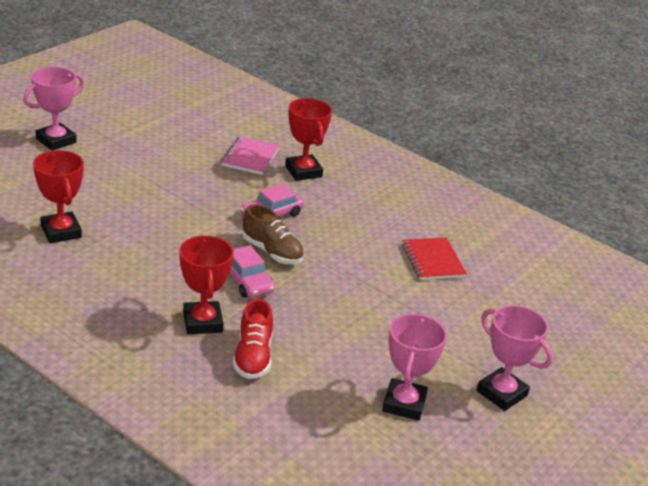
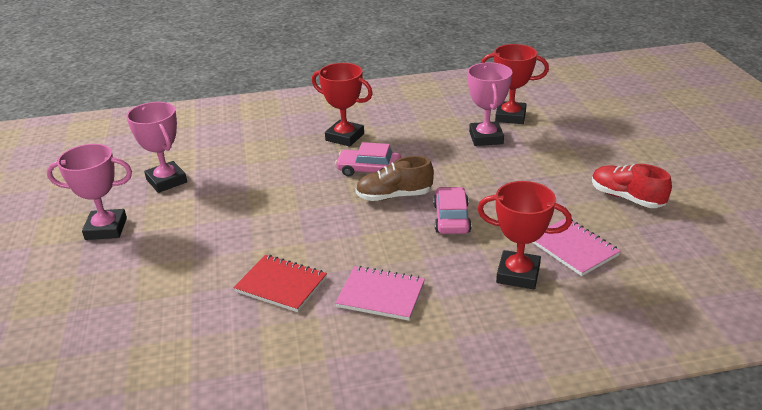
camera: 135 degrees right, 0 degrees up
pink trophy [23,67,84,151] -> pink trophy moved to [467,62,512,146]
red shoe [233,299,273,379] -> red shoe moved to [592,164,672,208]
none -> pink notebook [335,266,425,321]

